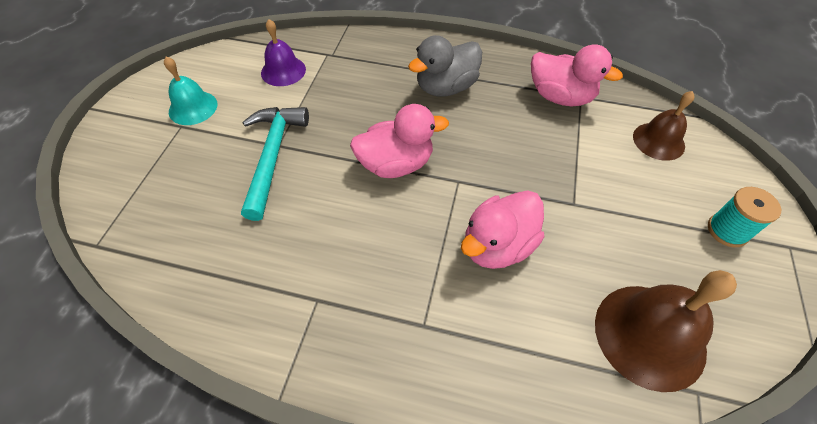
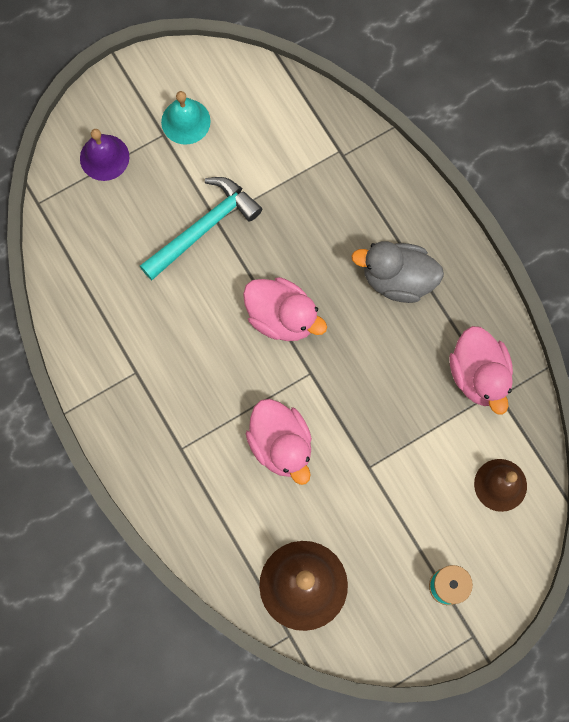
camera: 45 degrees right, 20 degrees up
purple bell [261,19,306,86] -> purple bell moved to [80,129,129,181]
pink duck [461,190,544,269] -> pink duck turned 120 degrees counterclockwise [246,399,312,485]

